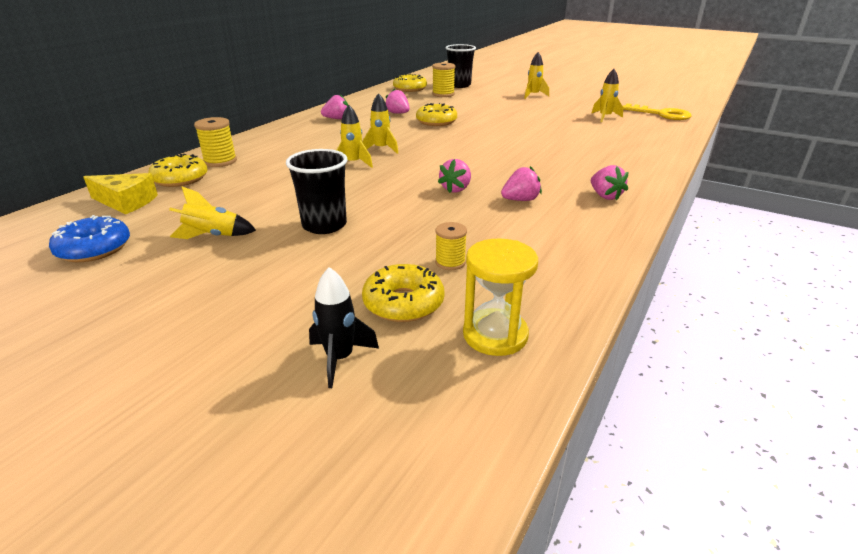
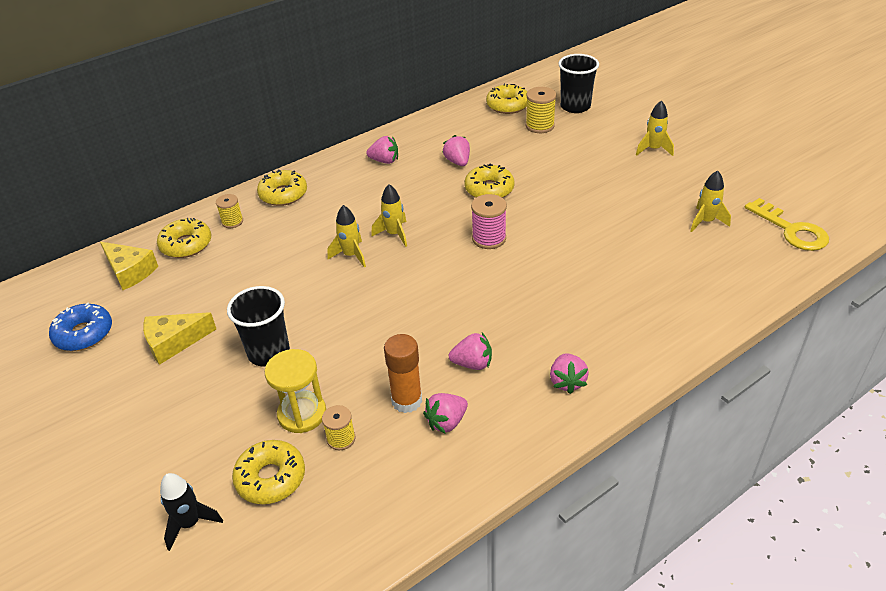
camera: 25 degrees right, 10 degrees up
yellow rocket [169,186,256,239] -> yellow cheese [143,312,216,365]
yellow spool [194,117,237,167] -> yellow spool [216,194,243,228], size x0.66
pink strawberry [438,159,471,193] -> pink strawberry moved to [423,393,468,433]
yellow hourglass [463,238,538,356] -> yellow hourglass moved to [265,349,326,433]
none -> yellow donut [257,169,307,206]
none -> orange glue stick [384,334,422,413]
none -> pink spool [471,194,507,249]

